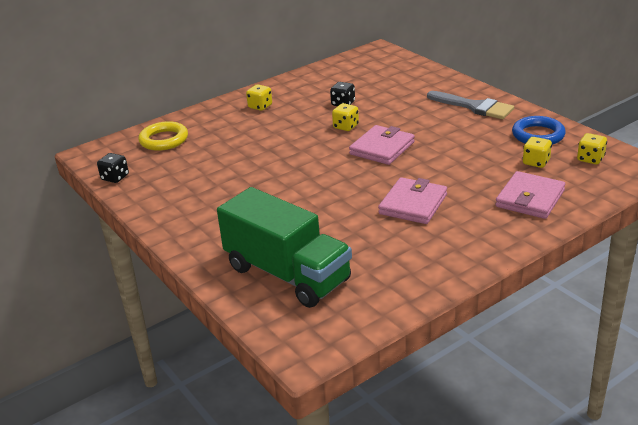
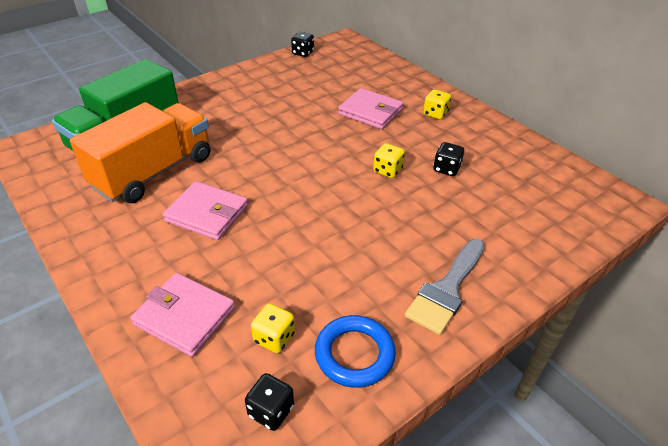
camera: 85 degrees right, 10 degrees up
yellow ring [138,121,188,151] -> none
pink wallet [349,125,415,165] -> pink wallet moved to [338,88,404,129]
yellow dice [577,133,607,164] -> black dice [245,373,294,431]
none -> orange truck [70,102,210,203]

